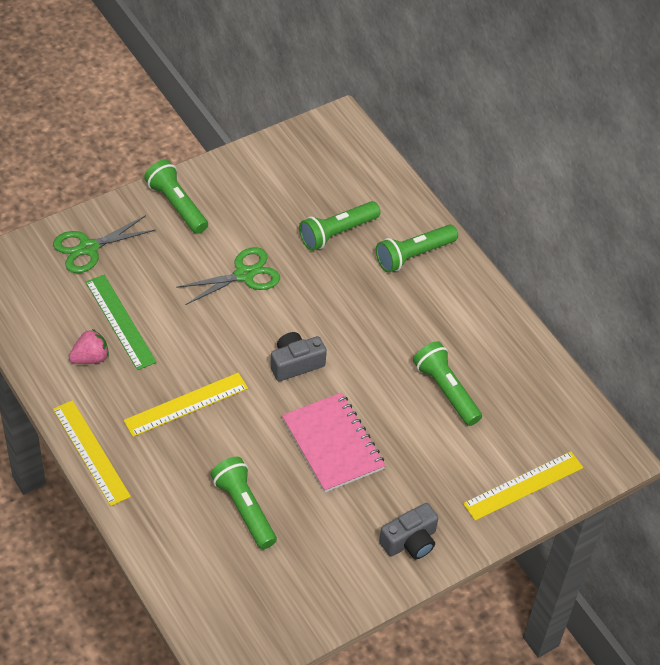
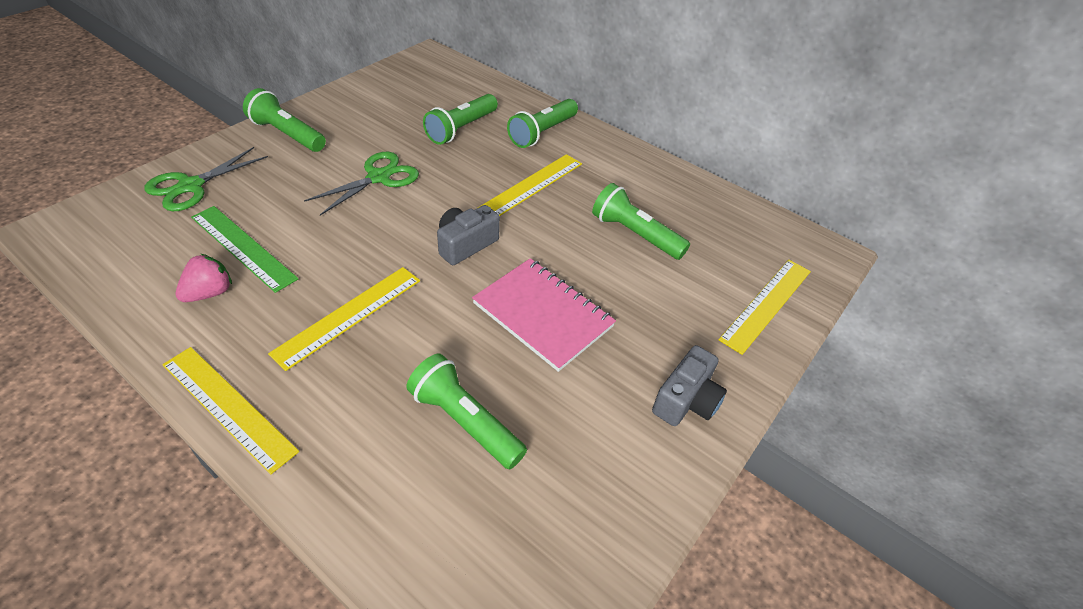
camera: 20 degrees left, 5 degrees down
none -> yellow ruler [478,154,582,216]

